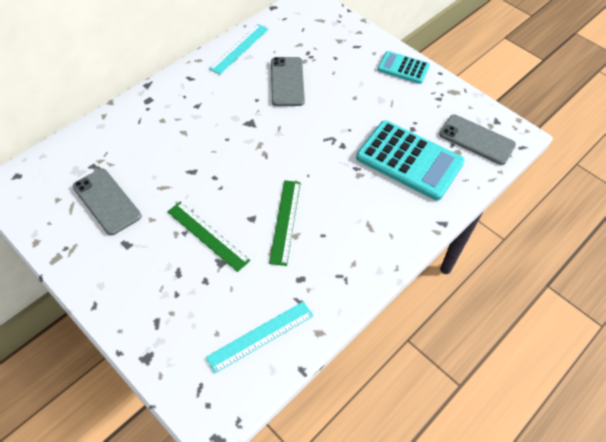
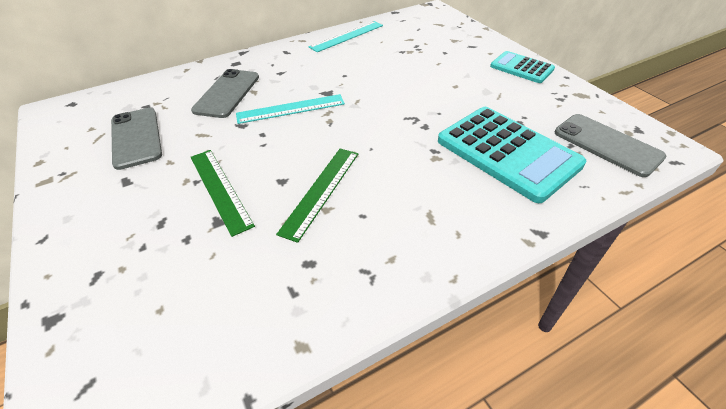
camera: 20 degrees right, 10 degrees down
turquoise ruler [206,301,314,373] -> turquoise ruler moved to [236,94,345,124]
grey phone [271,57,305,106] -> grey phone moved to [191,69,259,118]

